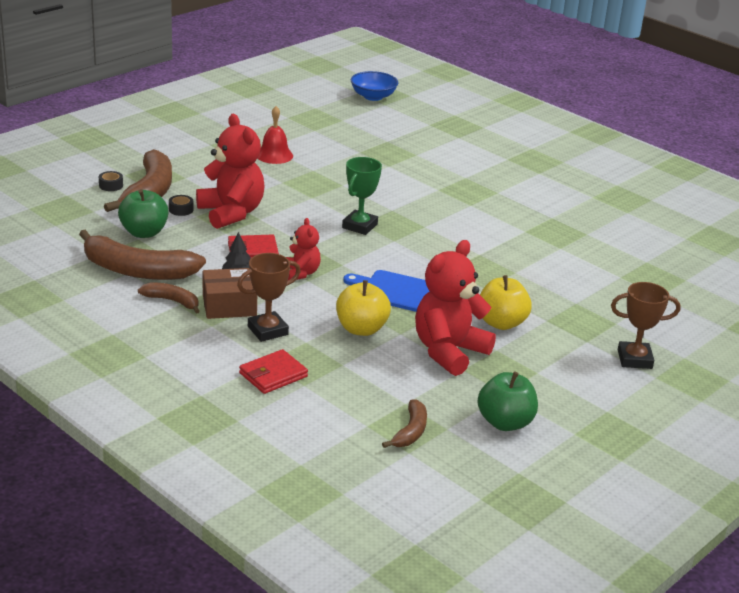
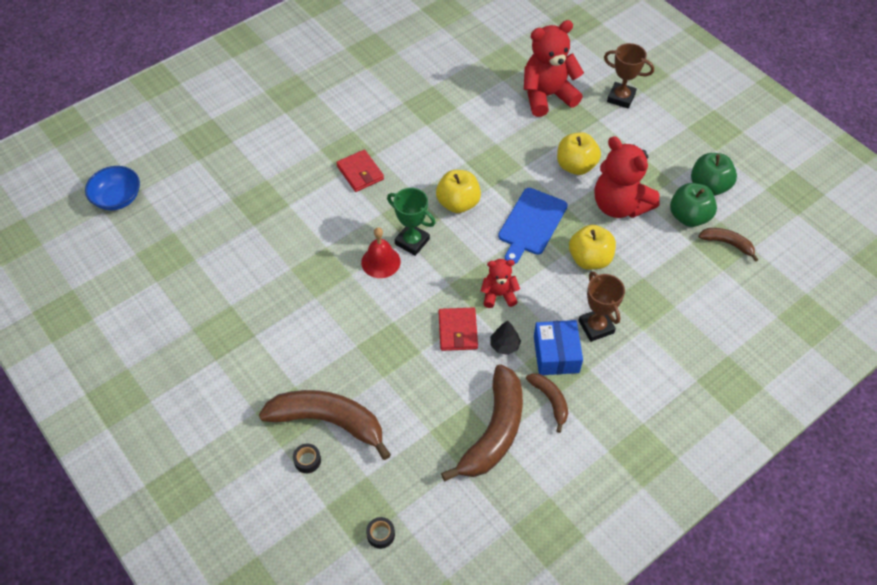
camera: 80 degrees left, 25 degrees up
green apple [118,189,168,238] -> green apple moved to [670,183,717,227]
brown banana [138,283,200,314] -> brown banana turned 120 degrees clockwise [526,373,568,433]
black tape [169,195,193,216] -> black tape moved to [366,517,395,549]
red teddy bear [196,114,264,229] -> red teddy bear moved to [524,20,584,117]
brown box [203,268,257,319] -> blue box [534,320,583,375]
red wallet [239,349,308,394] -> red wallet moved to [336,150,384,192]
red bell [258,106,293,164] -> red bell moved to [361,227,401,278]
brown trophy [611,282,680,369] -> brown trophy turned 75 degrees counterclockwise [604,43,654,109]
none -> yellow apple [436,170,481,213]

